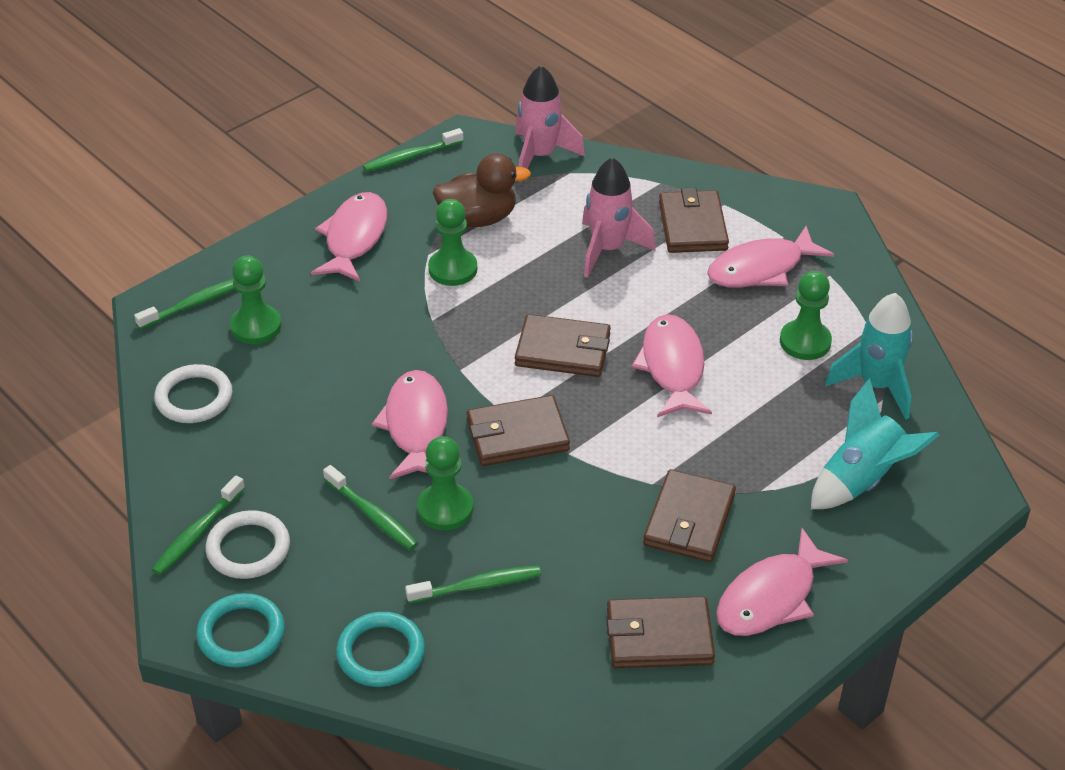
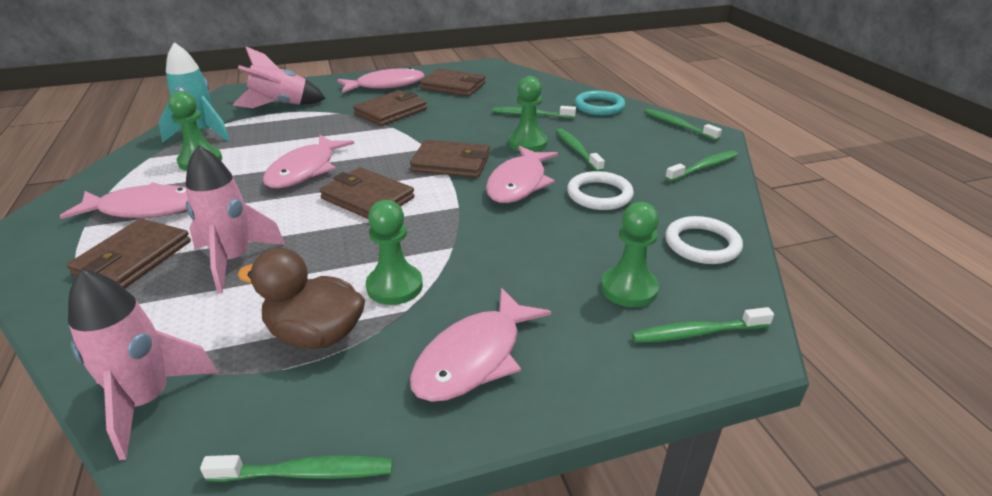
camera: 155 degrees left, 10 degrees down
turquoise ring [196,593,285,667] -> green toothbrush [645,109,722,141]
white ring [205,510,290,579] -> white ring moved to [567,171,634,210]
turquoise rocket [811,379,939,509] -> pink rocket [233,47,326,108]

